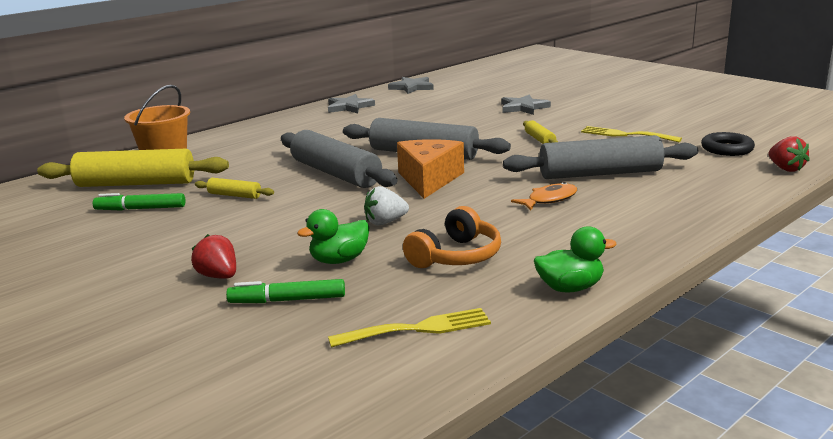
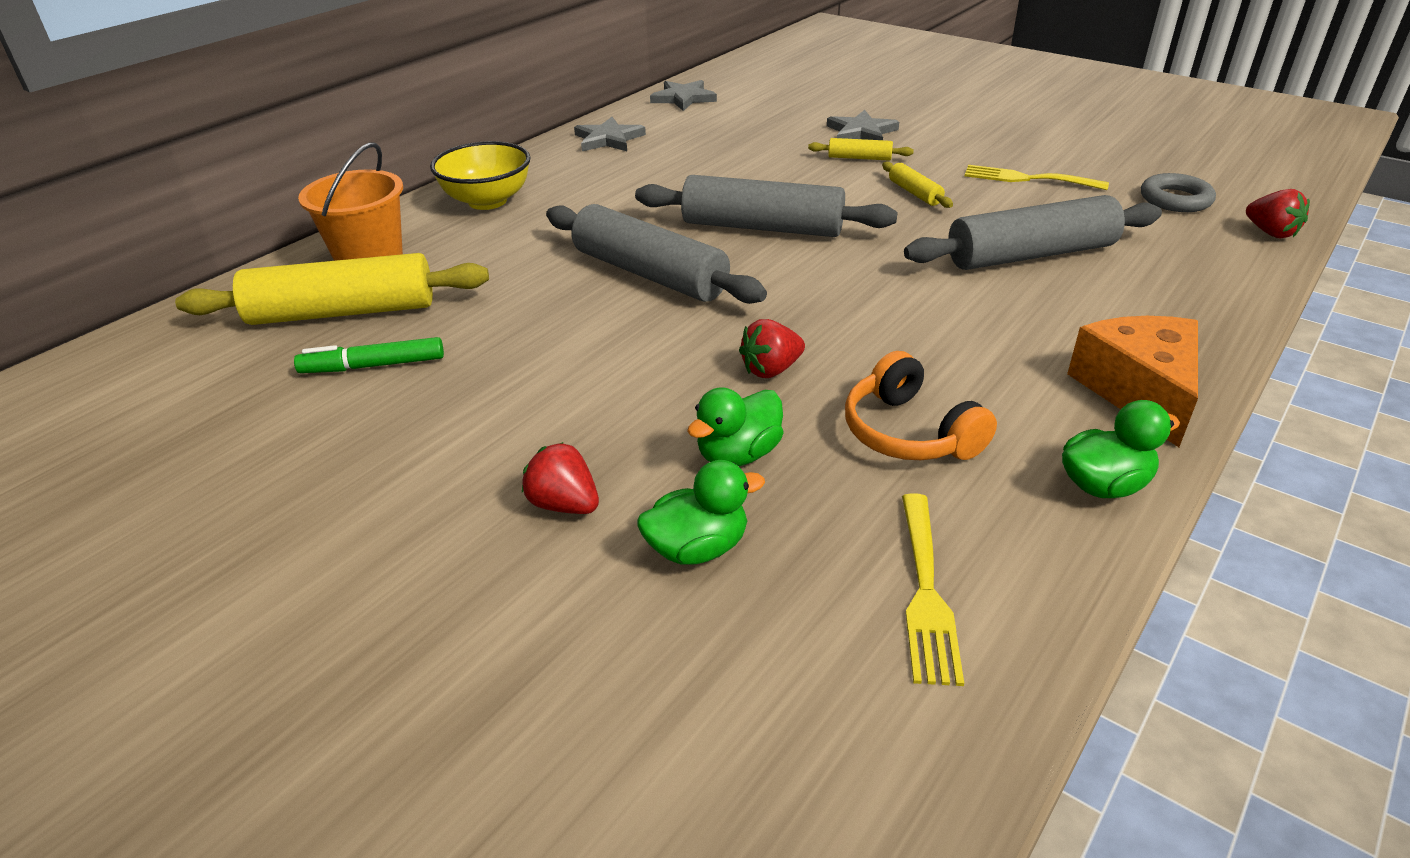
camera: 10 degrees left, 15 degrees up
yellow rolling pin [195,178,274,199] -> yellow rolling pin moved to [808,138,914,161]
green marker [226,279,345,303] -> green duck [637,460,765,565]
yellow fork [328,308,491,348] -> yellow fork turned 120 degrees clockwise [902,493,964,686]
white strawberry [364,186,409,226] -> red strawberry [739,319,805,378]
orange cheese [397,139,464,199] -> orange cheese moved to [1067,316,1198,447]
orange headphones [403,206,501,268] -> orange headphones turned 120 degrees clockwise [845,351,997,460]
orange fish [511,182,577,211] -> none
black ring [701,132,755,156] -> grey ring [1141,173,1216,212]
none -> yellow bowl [430,141,530,210]

